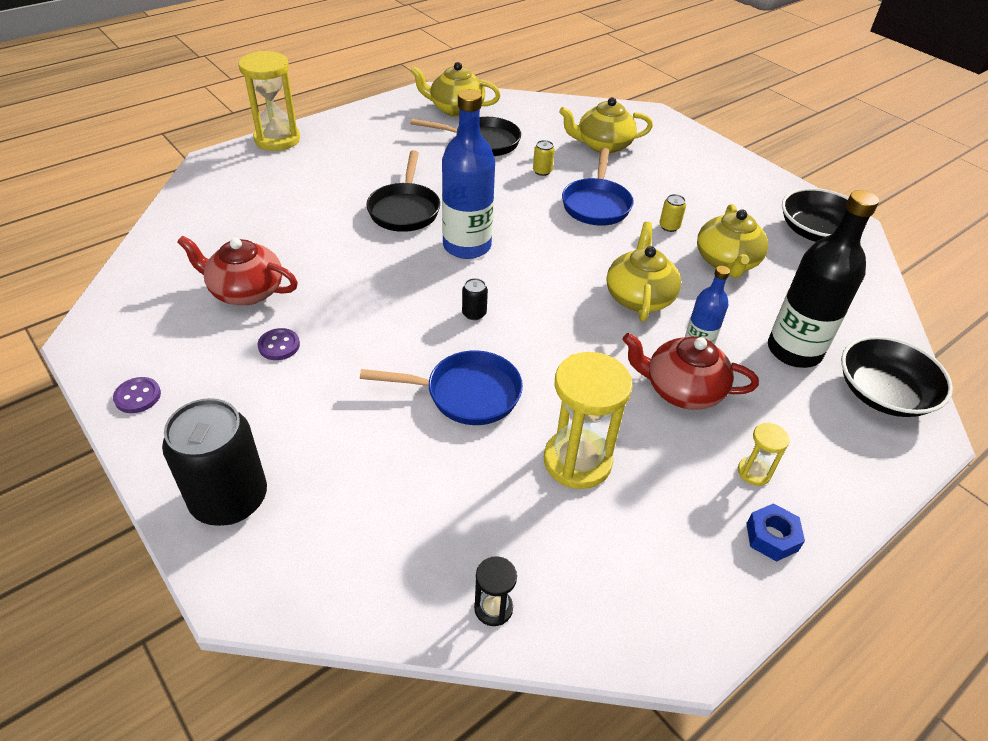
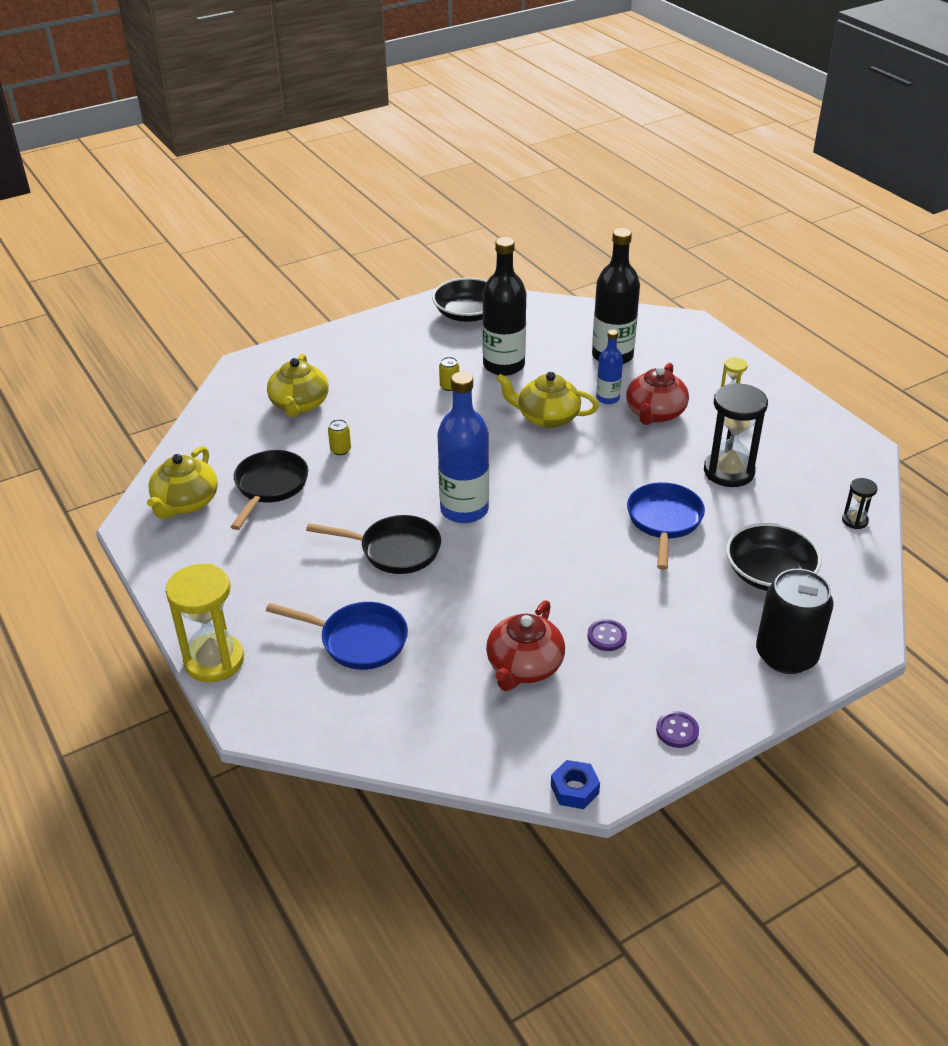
camera: 80 degrees left, 5 degrees down
black can [462,278,488,320] -> none
yellow hourglass [544,352,633,489] -> black hourglass [704,383,768,487]
blue pan [562,148,634,226] -> blue pan moved to [266,602,408,670]
yellow teapot [697,204,768,278] -> black bottle [482,237,526,376]
blue nut [746,503,805,562] -> blue nut moved to [551,760,600,809]
black bowl [841,336,953,417] -> black bowl moved to [726,523,822,591]

